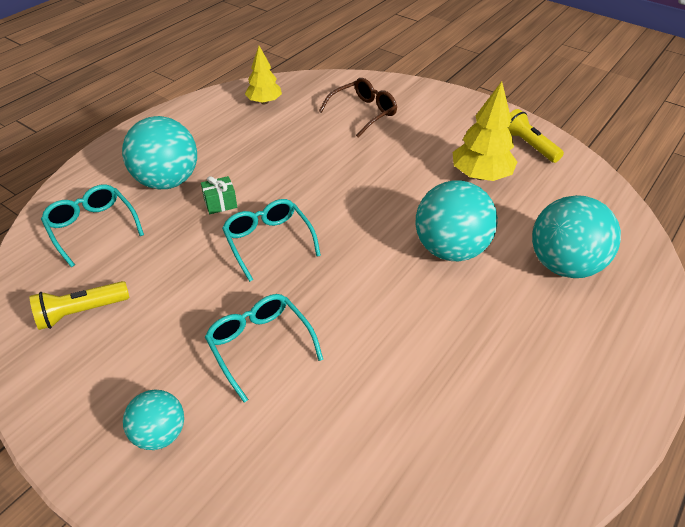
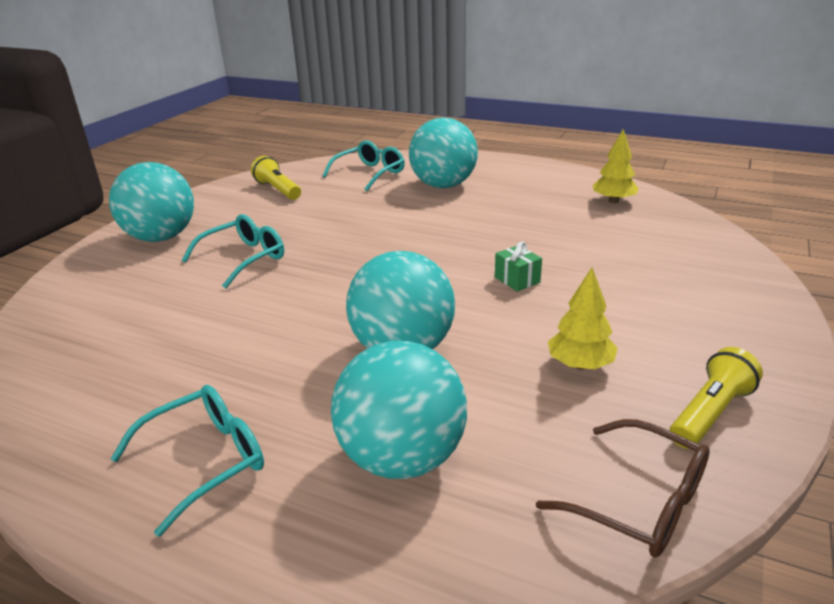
camera: 80 degrees right, 15 degrees down
turquoise ball [123,390,184,450] -> turquoise ball [109,162,194,242], size x1.77
green gift [201,176,237,214] -> green gift moved to [495,242,542,292]
turquoise glasses [222,199,321,282] -> turquoise glasses moved to [111,385,264,537]
brown glasses [319,78,397,138] -> brown glasses moved to [536,419,710,558]
yellow tree [453,81,517,181] -> yellow tree [548,267,618,370], size x0.66

